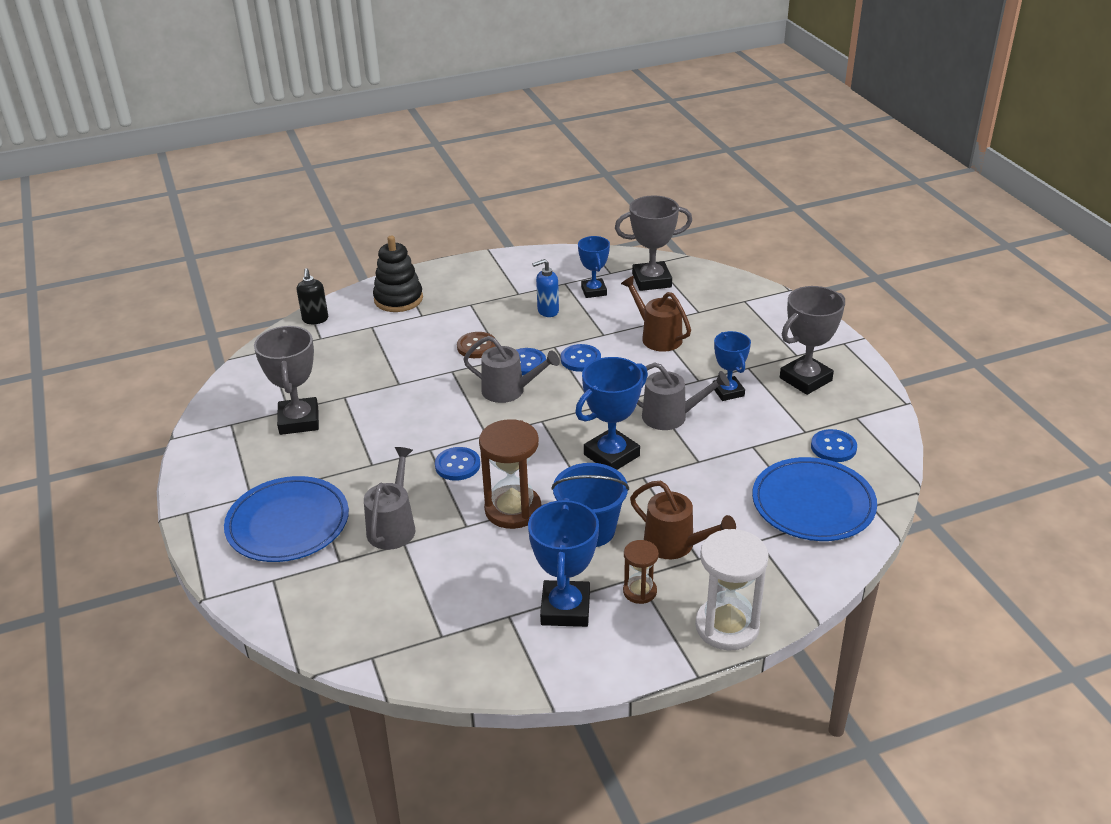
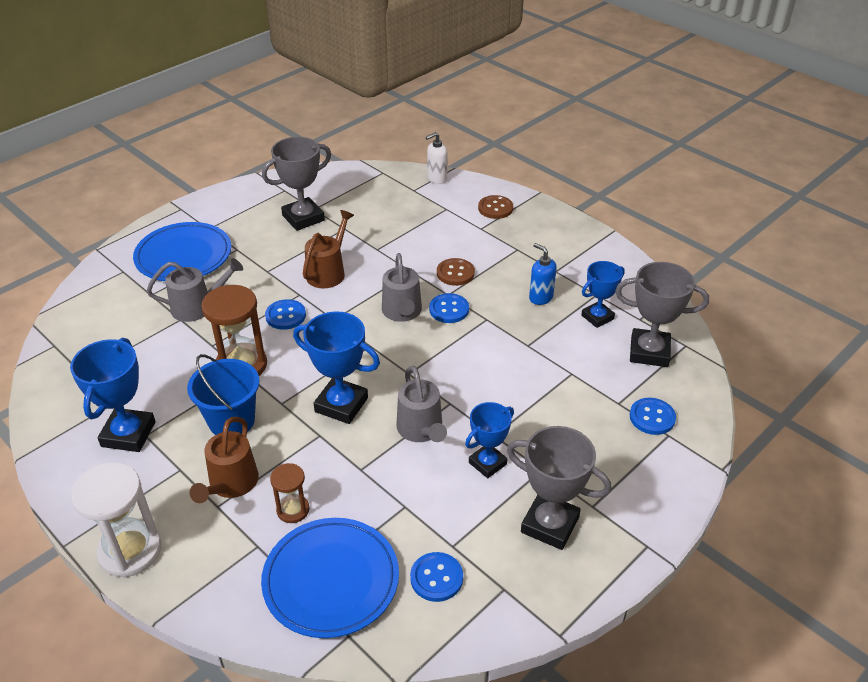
camera: 65 degrees right, 5 degrees up
black soap dispenser [297,268,328,324] -> white soap dispenser [426,132,448,184]
black stacking toy [373,236,423,312] -> brown button [478,195,513,219]
blue trophy [528,498,599,627] -> blue trophy turned 60 degrees counterclockwise [70,338,156,452]
blue button [561,344,601,372] -> blue button moved to [630,398,676,435]
grey trophy [615,195,692,291] -> grey trophy turned 45 degrees counterclockwise [615,262,709,367]
brown watering can [621,276,691,352] -> brown watering can moved to [303,210,354,289]
brown hourglass [623,540,659,604] -> brown hourglass moved to [270,463,309,523]

